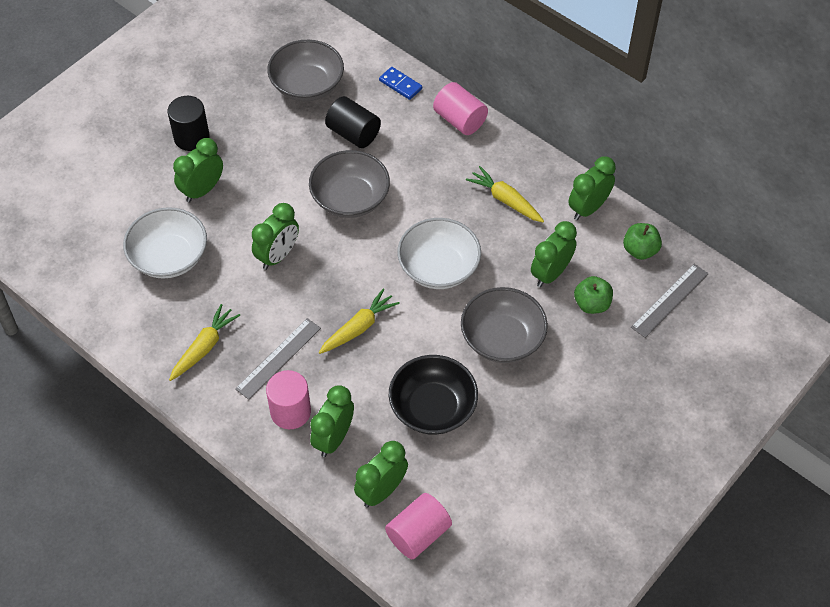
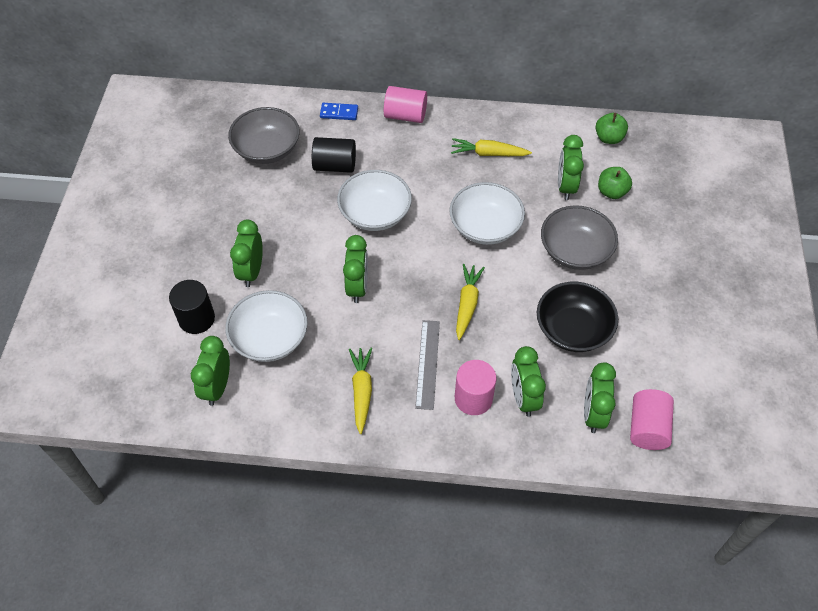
camera: 35 degrees left, 0 degrees up
black cylinder [168,96,209,151] -> black cylinder moved to [169,280,215,334]
grey bowl [309,150,390,218] -> white bowl [337,170,412,231]
green clock [568,157,616,220] -> green clock moved to [191,336,230,406]
grey ruler [631,264,708,338] -> none

